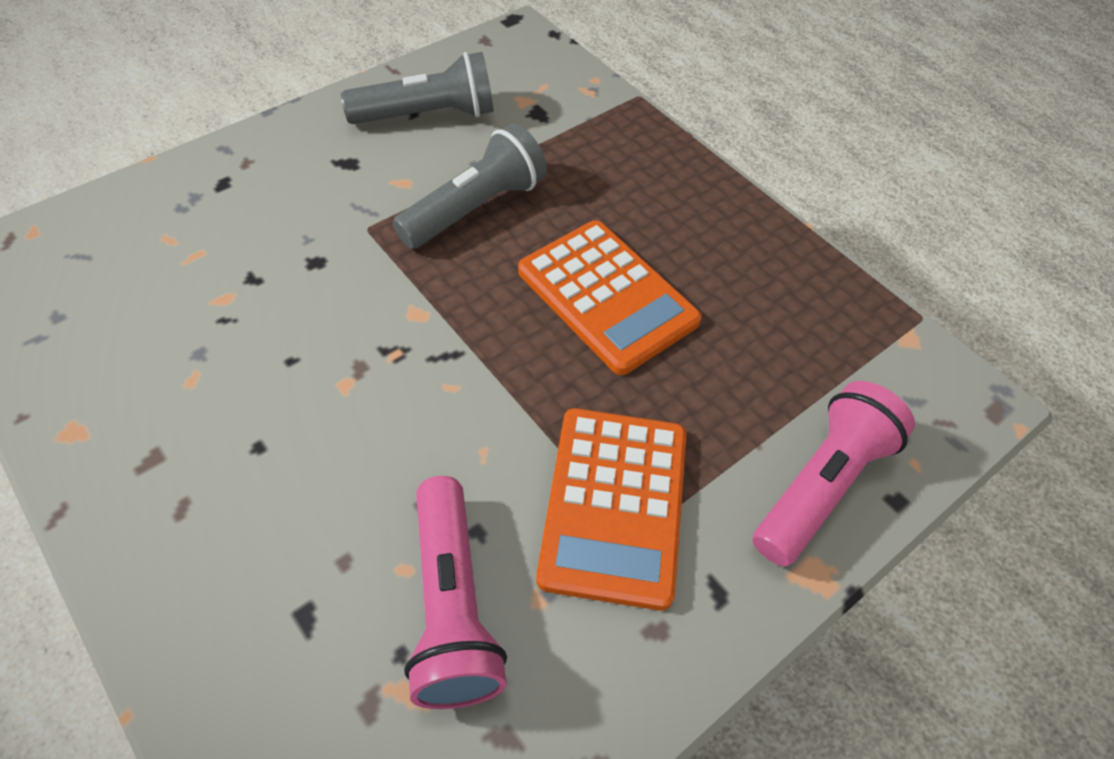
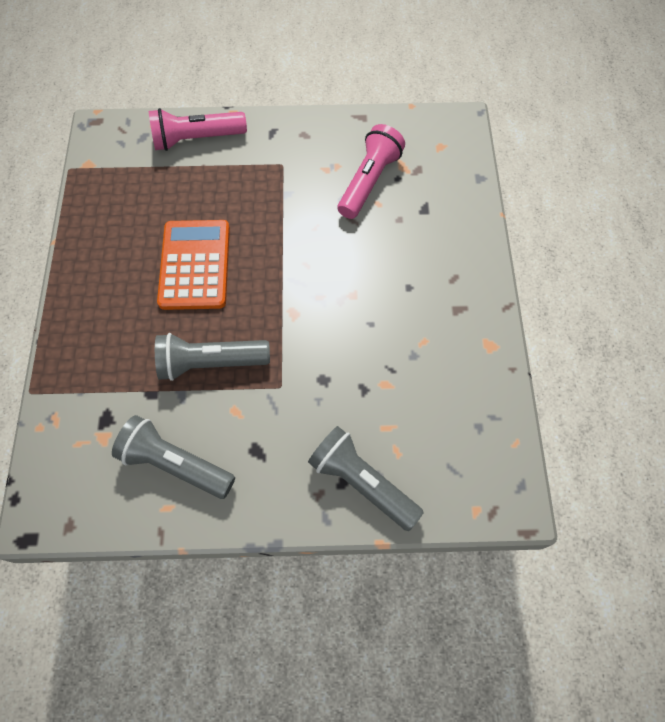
camera: 140 degrees left, 10 degrees up
orange calculator [536,408,687,611] -> none
none -> grey flashlight [308,426,424,531]

